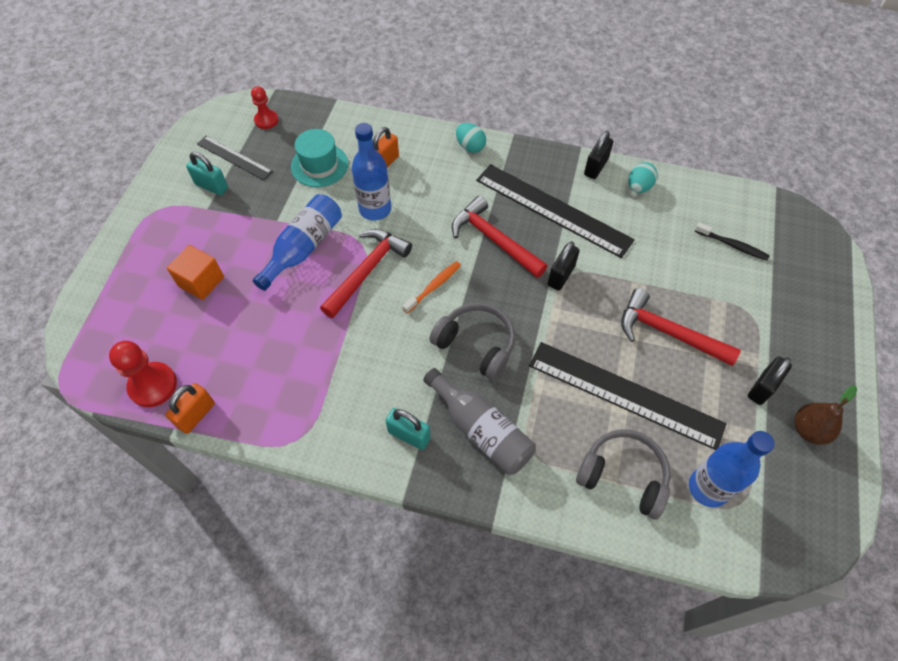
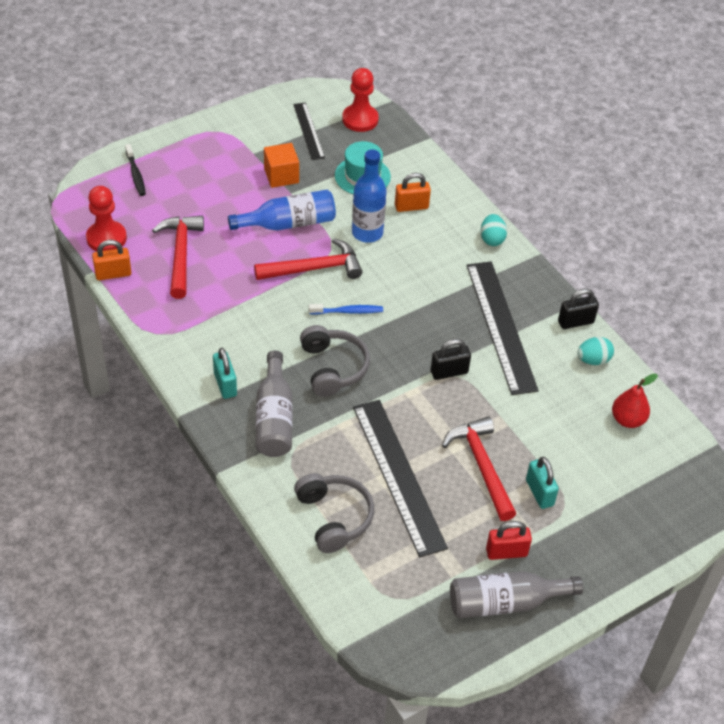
camera: 40 degrees right, 10 degrees down
orange cube [167,245,224,300] -> orange cube moved to [264,143,299,188]
turquoise padlock [186,152,228,195] -> turquoise padlock moved to [526,457,559,509]
red pawn [251,86,279,129] -> red pawn [342,68,379,132], size x1.56
orange toothbrush [403,261,461,314] -> blue toothbrush [309,304,383,315]
red hammer [452,196,547,278] -> red hammer moved to [152,216,204,299]
blue bottle [689,431,774,507] -> none
black toothbrush [695,222,770,261] -> black toothbrush moved to [125,144,146,196]
black padlock [748,356,792,405] -> red padlock [486,521,532,560]
brown pear [794,386,857,445] -> grey bottle [450,571,583,618]
none -> red pear [612,374,658,428]

